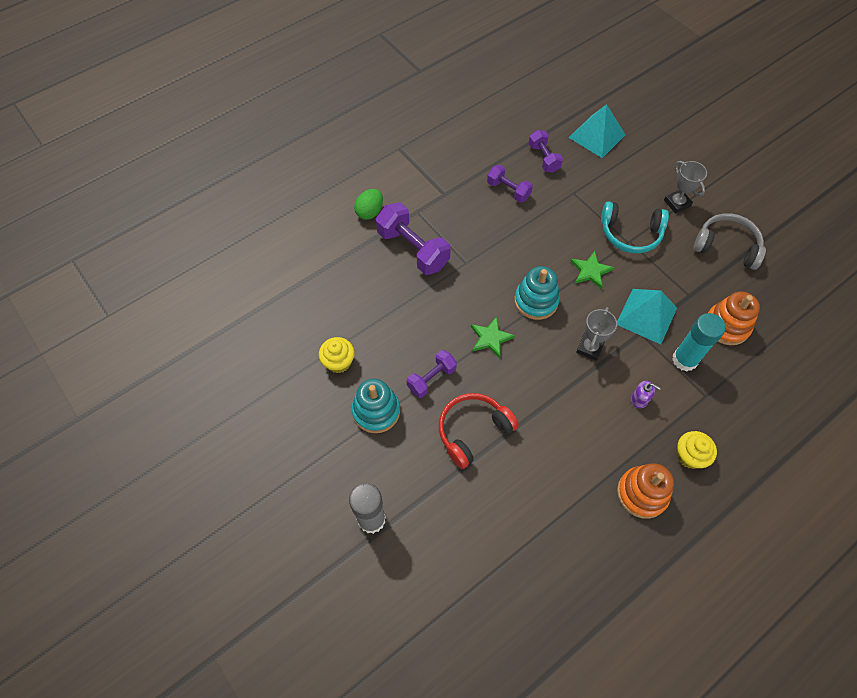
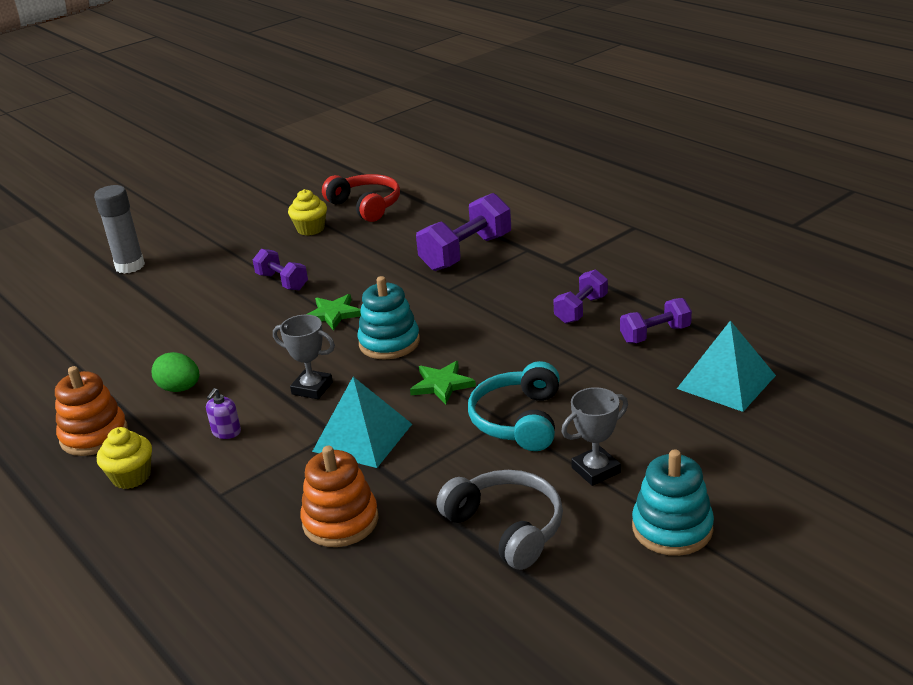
camera: 90 degrees right, 30 degrees down
turquoise stacking toy [352,379,400,433] -> turquoise stacking toy moved to [632,450,714,556]
green egg [354,189,383,220] -> green egg moved to [151,352,199,392]
red headphones [439,393,519,469] -> red headphones moved to [322,174,400,222]
turquoise glue stick [672,313,726,371] -> none
grey headphones [694,213,766,270] -> grey headphones turned 60 degrees counterclockwise [437,470,563,570]

